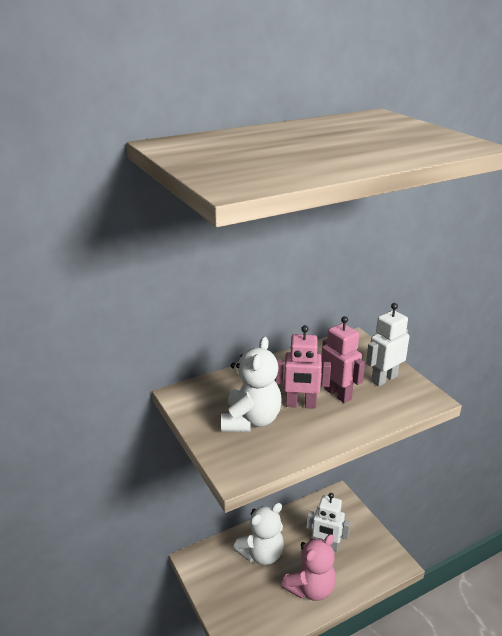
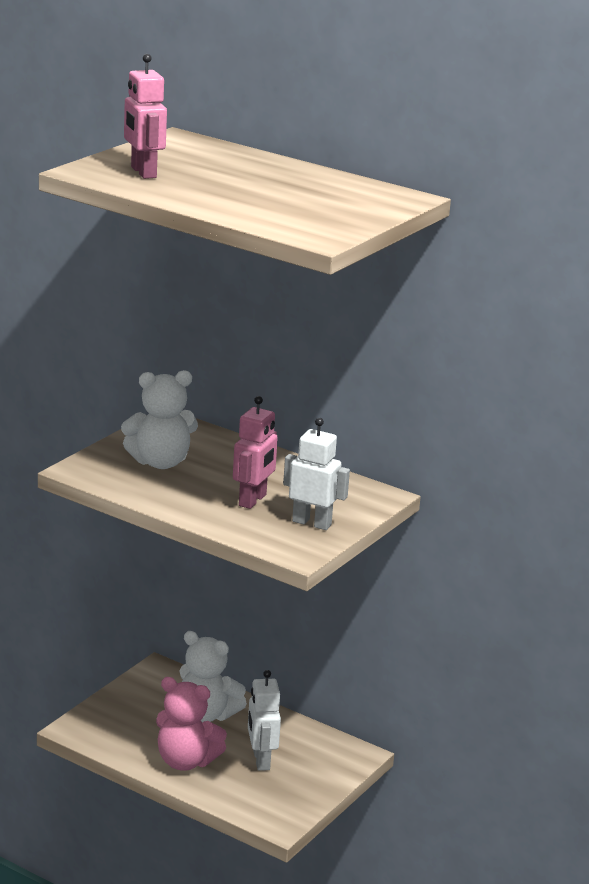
camera: 60 degrees right, 5 degrees down
pink robot [275,325,331,409] -> pink robot moved to [124,54,167,179]

